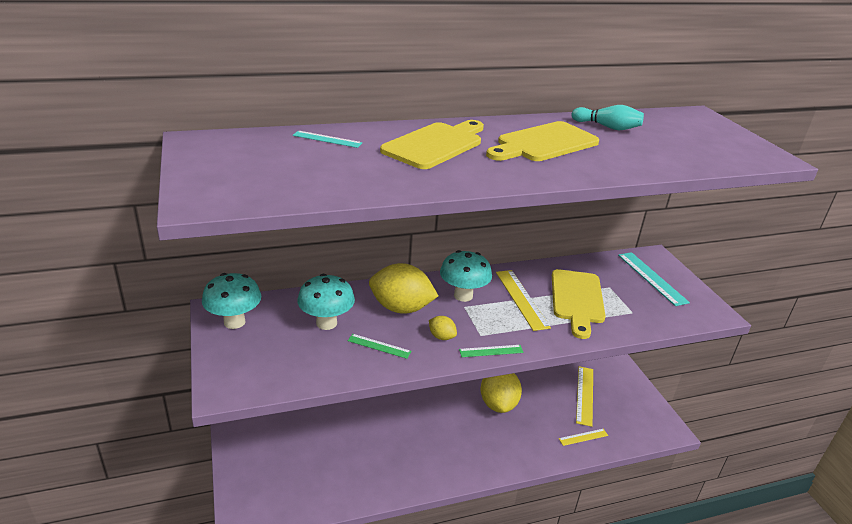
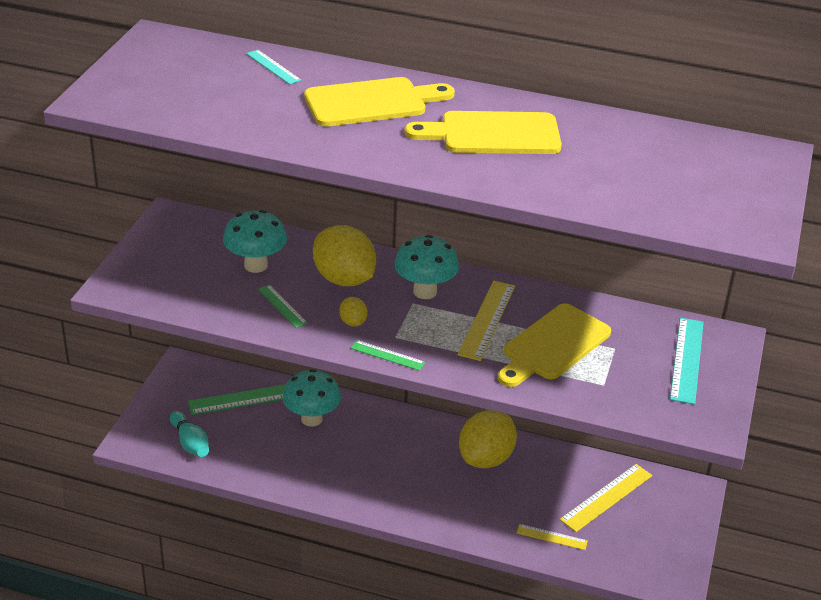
camera: 35 degrees right, 5 degrees up
turquoise mushroom [202,273,261,329] -> turquoise mushroom moved to [283,369,341,427]
turquoise bowling pin [571,105,644,130] -> turquoise bowling pin moved to [170,411,209,457]
none -> green ruler [188,384,286,415]

